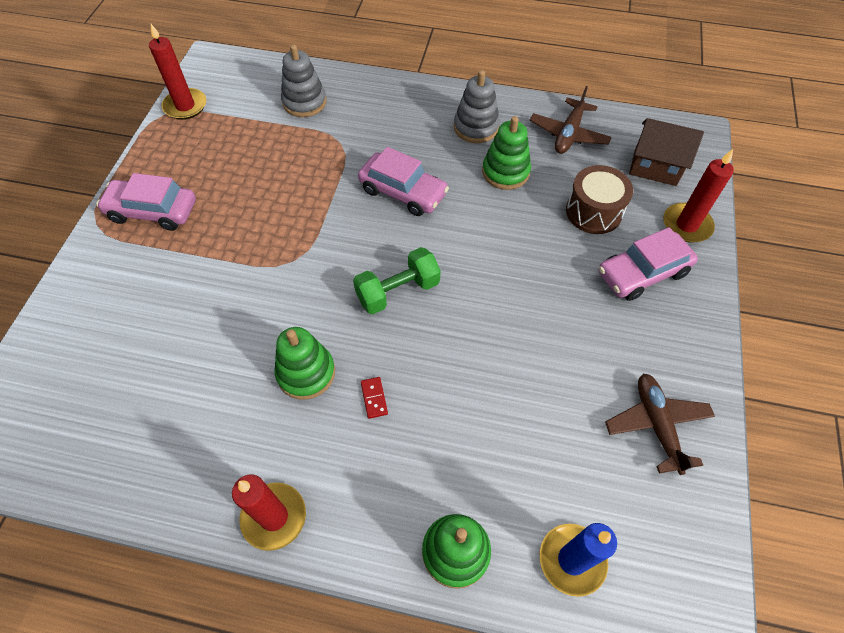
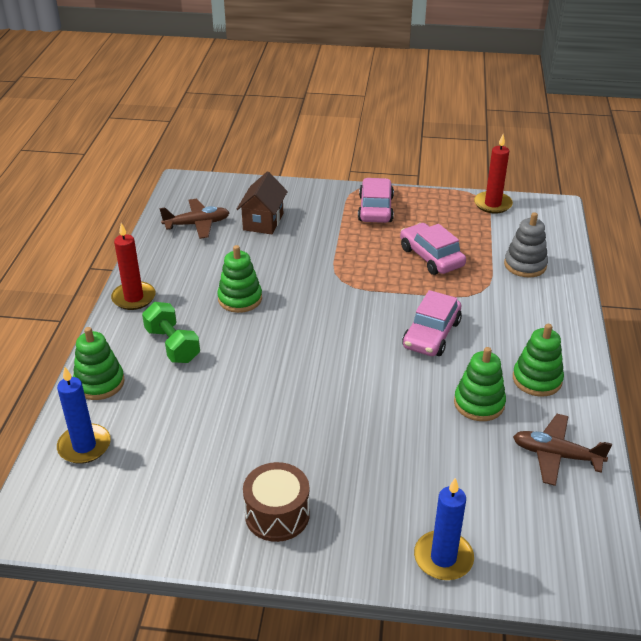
camera: 85 degrees right, 20 degrees down
green dumbbell [353,247,441,314] -> green dumbbell moved to [142,302,200,363]
red domino [361,377,388,419] -> none
grey stacking toy [454,70,500,143] -> green stacking toy [513,324,564,397]
brown drum [566,165,633,234] -> brown drum moved to [243,462,310,542]
pink car [599,227,698,301] -> pink car moved to [400,223,466,275]
brown plane [605,374,715,475] -> brown plane moved to [160,199,230,239]
brown house [629,118,704,186] -> brown house moved to [237,172,288,234]
red candle [663,149,734,243] -> blue candle [414,478,474,580]

